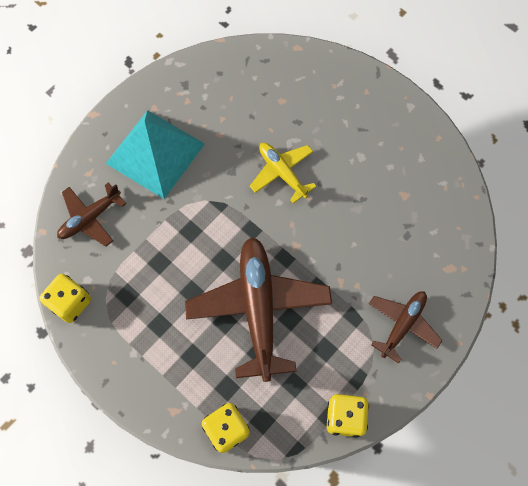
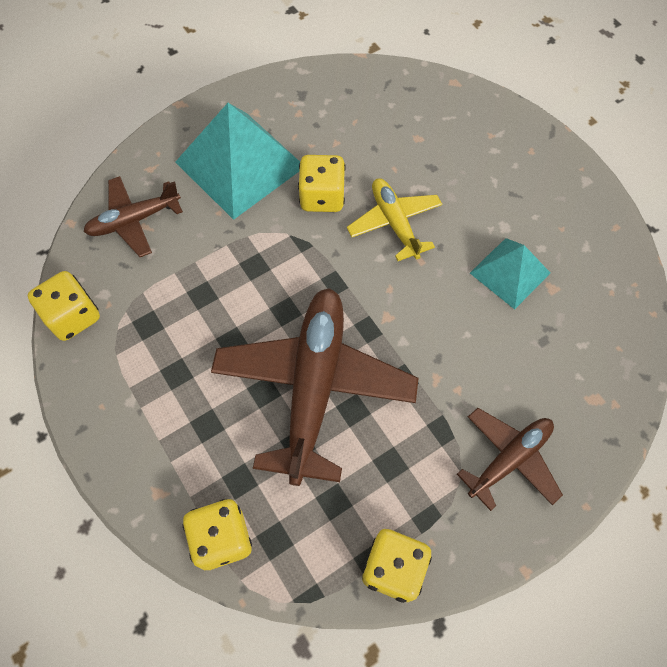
camera: 15 degrees right, 5 degrees down
none -> yellow dice [298,155,346,212]
none -> turquoise pyramid [470,238,550,310]

